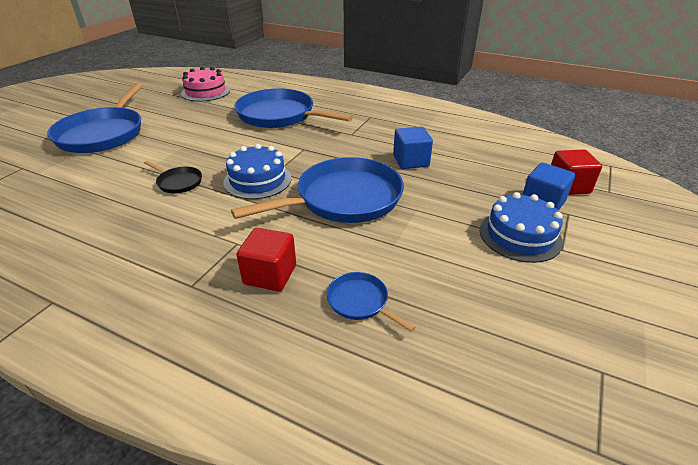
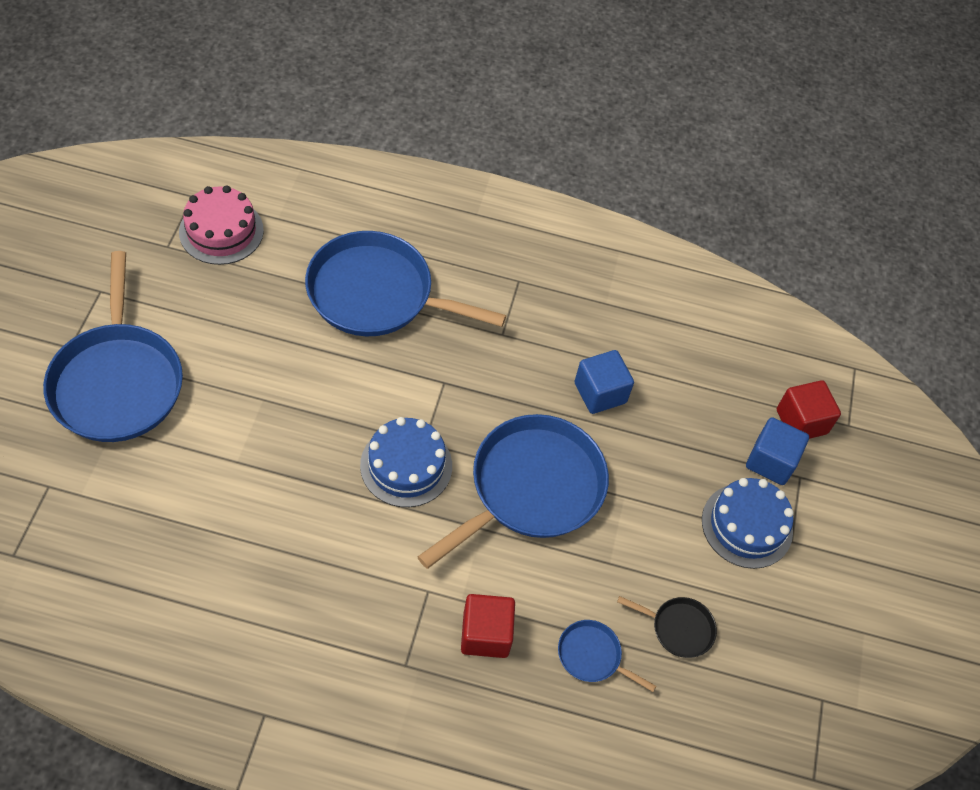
camera: 20 degrees left, 20 degrees up
black pan [144,161,202,193] -> black pan moved to [617,596,717,658]

